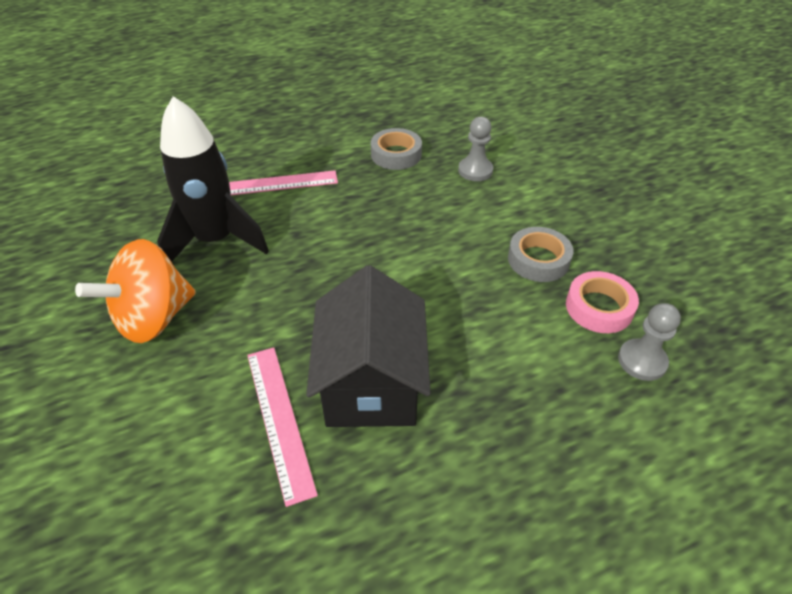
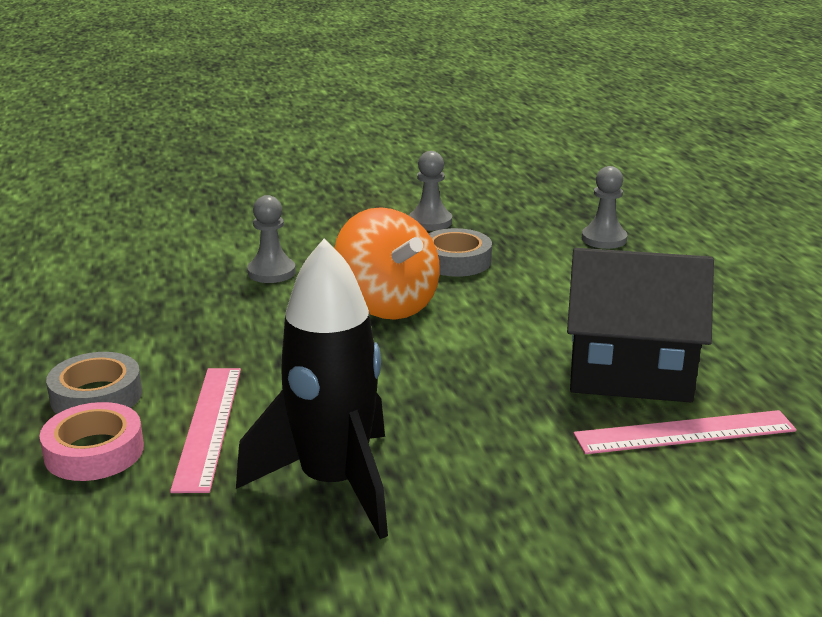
camera: 80 degrees left, 20 degrees down
orange spinning top [75,239,196,343] -> orange spinning top moved to [335,207,440,320]
grey tape [371,128,422,170] -> grey tape moved to [46,352,142,414]
pink tape [566,271,639,333] -> pink tape moved to [40,402,144,481]
none -> grey pawn [409,151,452,231]

